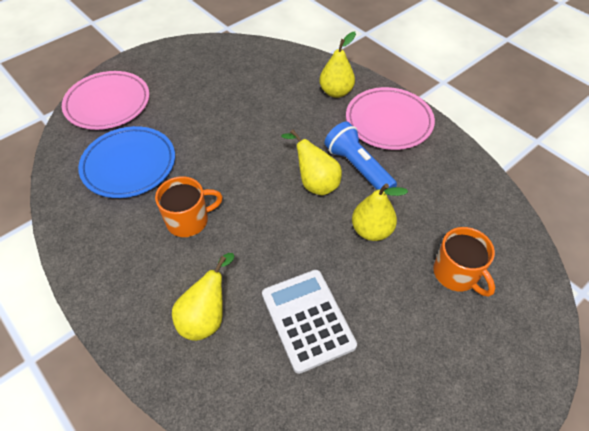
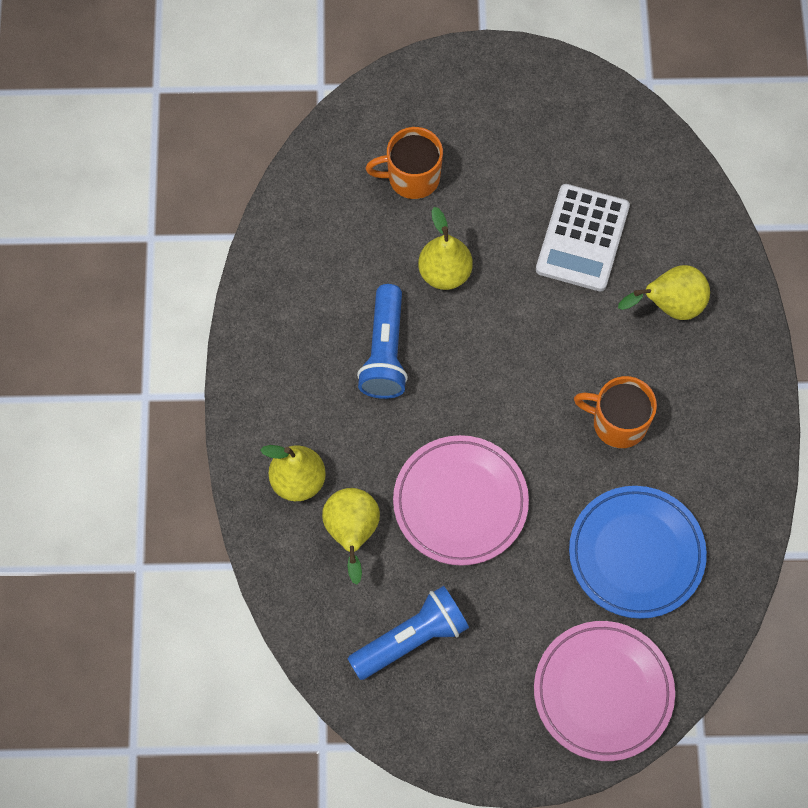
camera: 140 degrees left, 15 degrees up
yellow pear [281,129,342,196] -> yellow pear moved to [322,488,380,584]
pink plate [346,87,435,150] -> pink plate moved to [393,435,529,566]
orange mug [433,227,495,297] -> orange mug turned 105 degrees counterclockwise [366,127,443,199]
none -> blue flashlight [348,586,469,680]

